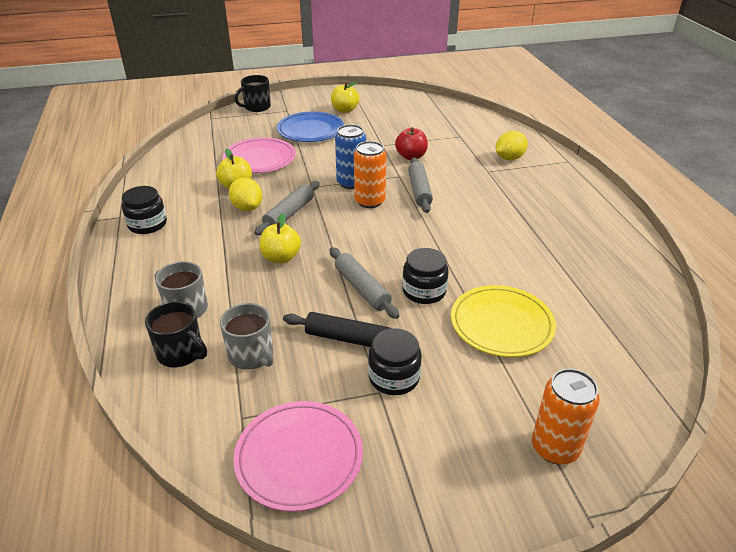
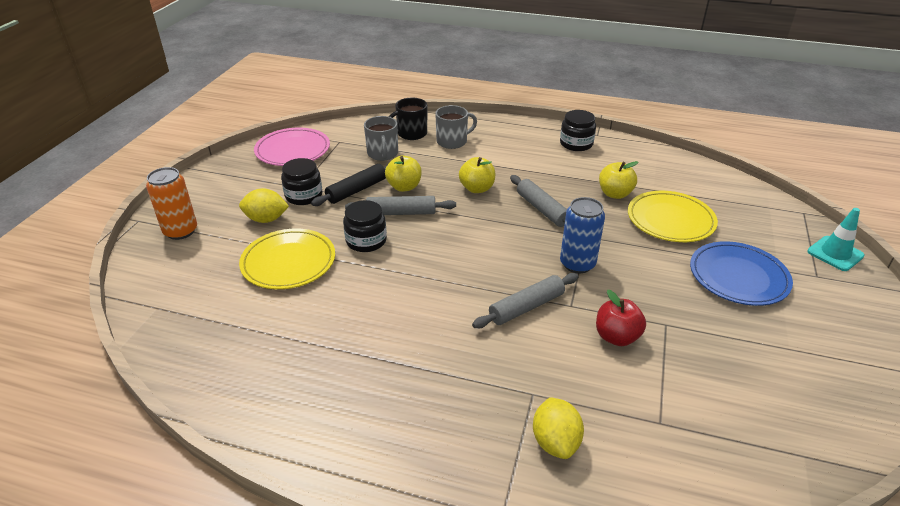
camera: 120 degrees right, 0 degrees up
grey mug [220,303,273,370] -> grey mug turned 90 degrees counterclockwise [364,116,398,161]
pink plate [223,138,296,173] -> yellow plate [628,191,718,242]
yellow lemon [229,177,262,211] -> yellow lemon moved to [239,188,289,223]
black mug [234,75,271,112] -> turquoise traffic cone [807,208,865,271]
yellow apple [331,82,359,113] -> yellow apple moved to [385,156,422,192]
orange can [354,141,386,208] -> none
grey rolling pin [408,158,433,213] -> grey rolling pin turned 60 degrees counterclockwise [472,273,579,328]

